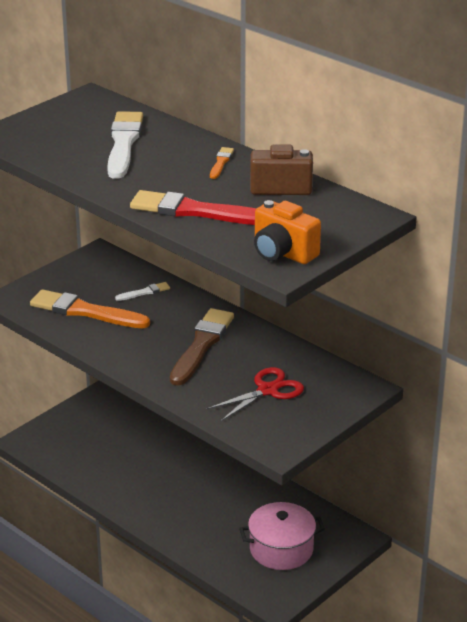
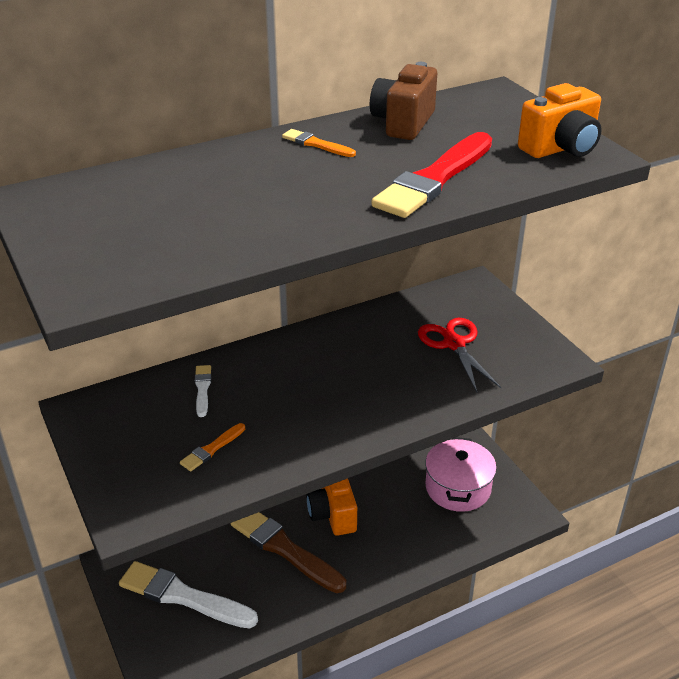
camera: 70 degrees left, 5 degrees up
orange brush [30,289,150,328] -> orange brush [180,423,245,471], size x0.46
white brush [107,111,143,179] -> white brush moved to [119,561,258,629]
brown brush [170,308,234,386] -> brown brush moved to [231,512,346,593]
none -> orange camera [307,478,357,536]

